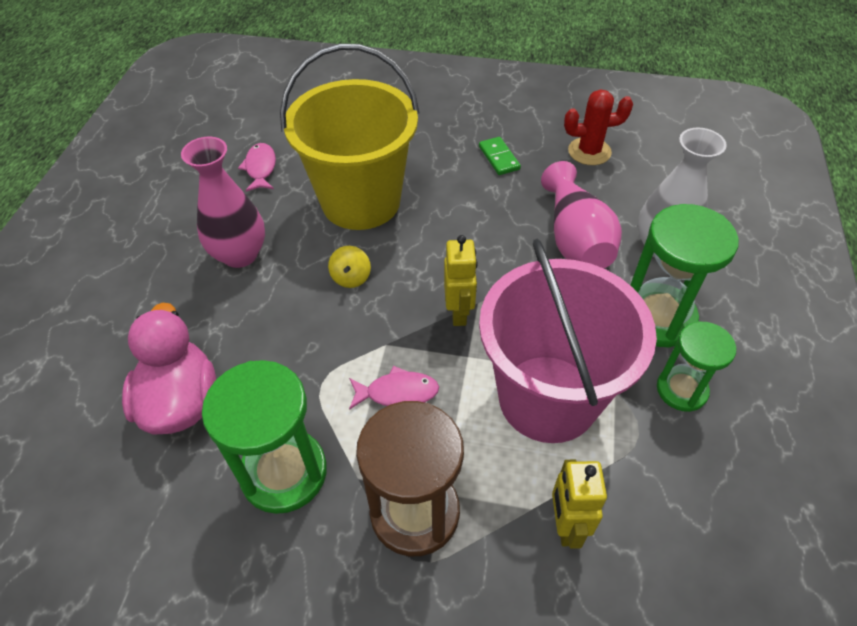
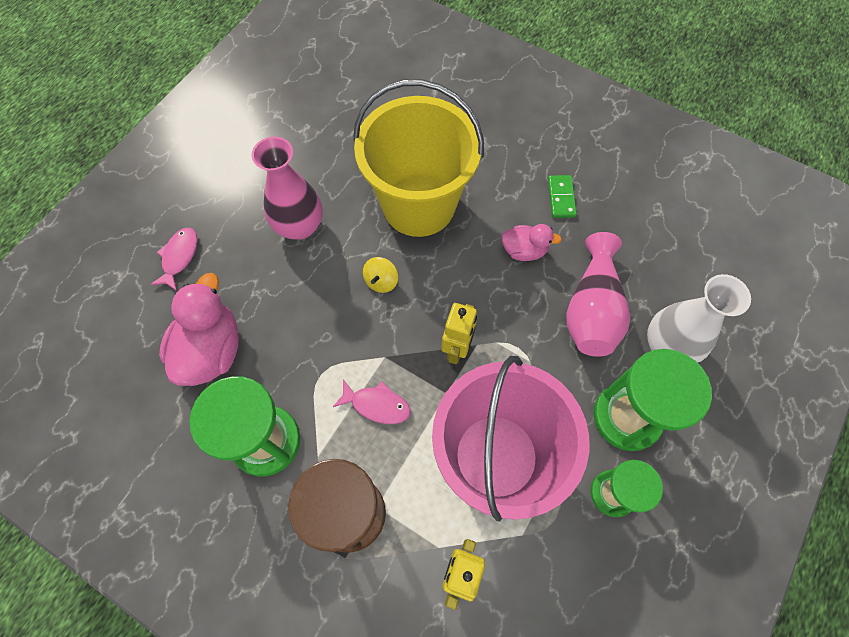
camera: 20 degrees right, 15 degrees up
pink fish [238,143,276,192] -> pink fish moved to [150,228,198,291]
red cactus [564,90,633,165] -> none
none -> pink duck [501,224,562,261]

